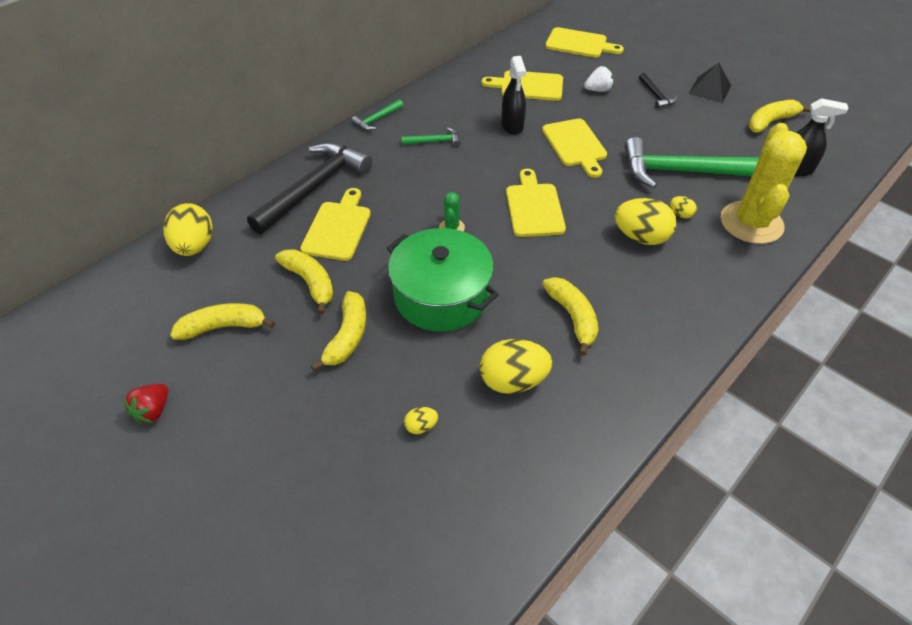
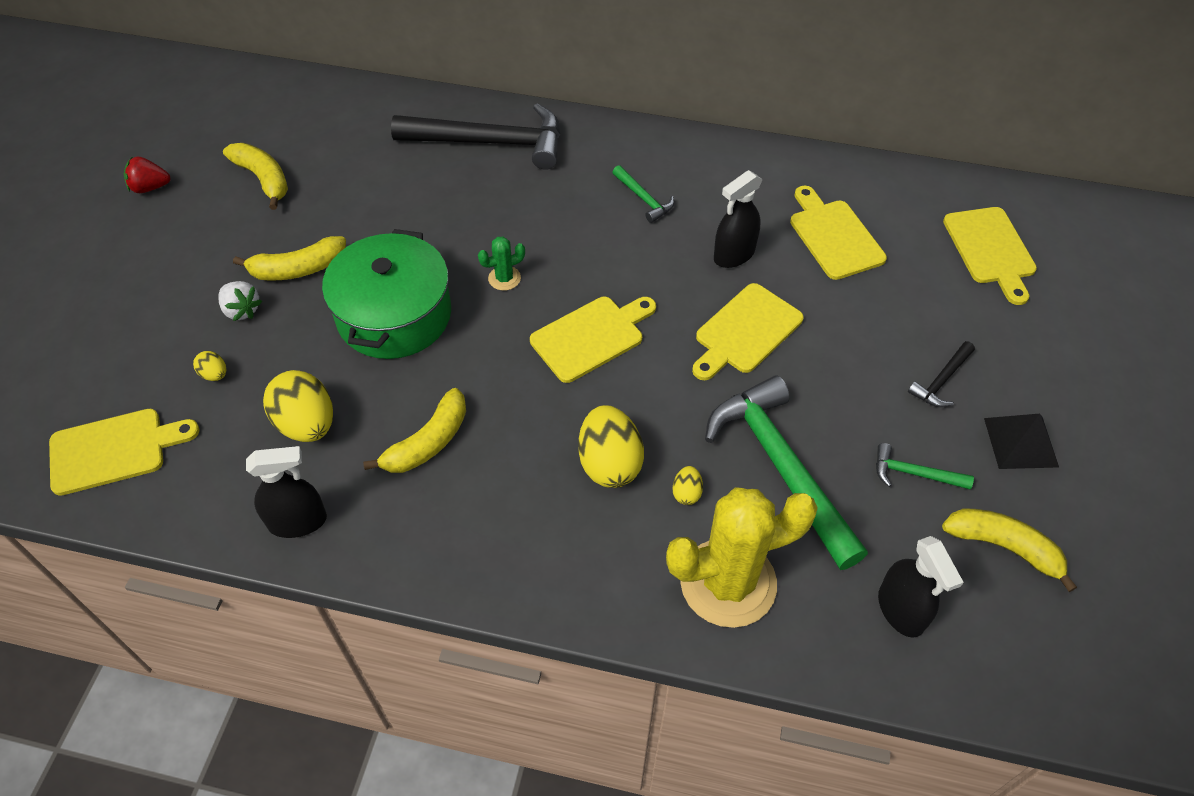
camera: 60 degrees right, 5 degrees up
yellow egg [163,203,213,256] -> none
yellow banana [275,249,333,315] -> none
yellow cutting board [300,188,371,261] -> yellow cutting board moved to [49,409,199,496]
green hammer [351,99,403,130] -> green hammer moved to [876,443,974,489]
white strawberry [584,66,614,92] -> white strawberry moved to [219,281,262,321]
none -> black spray bottle [246,446,327,538]

